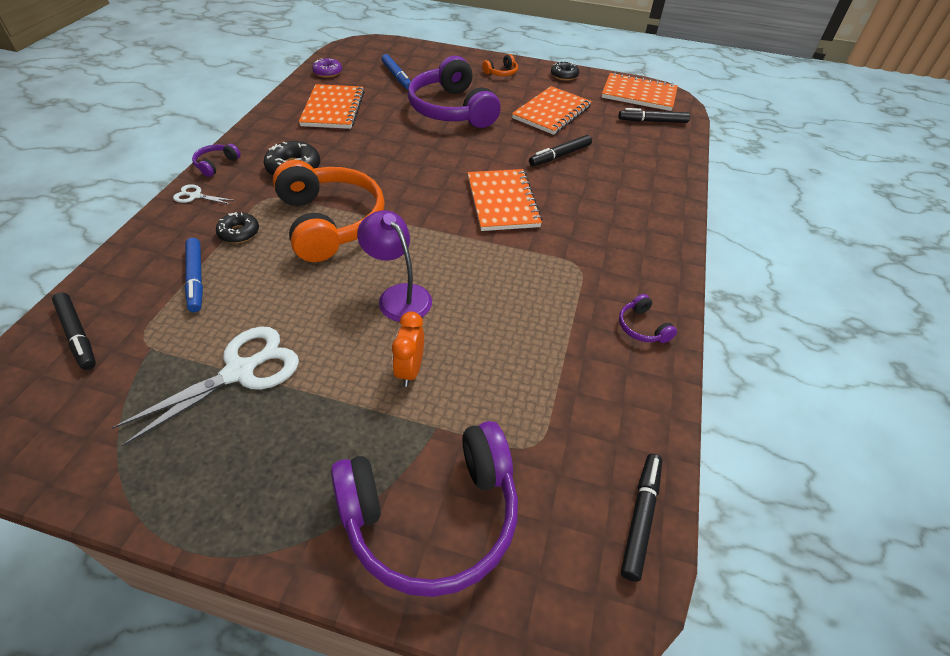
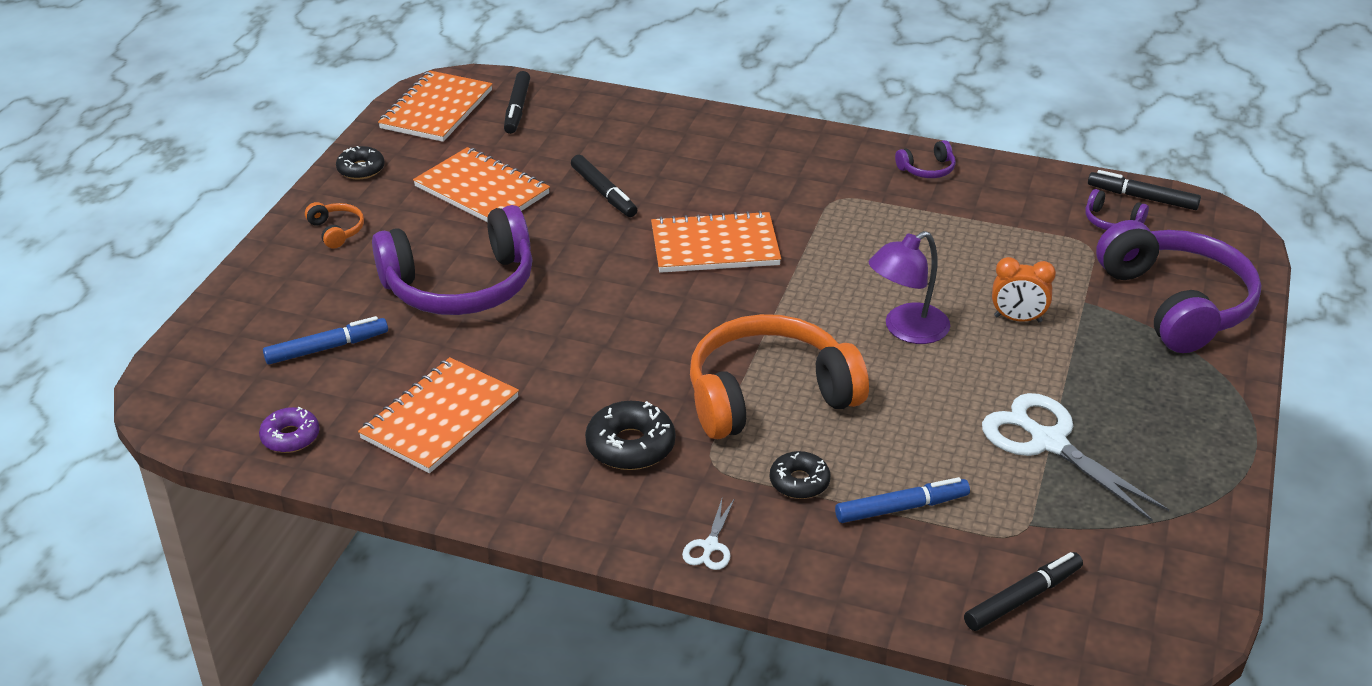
camera: 85 degrees left, 10 degrees down
purple headphones [192,144,241,177] -> purple headphones moved to [1085,189,1149,230]
orange notebook [299,84,365,129] -> orange notebook turned 60 degrees counterclockwise [358,357,519,473]

